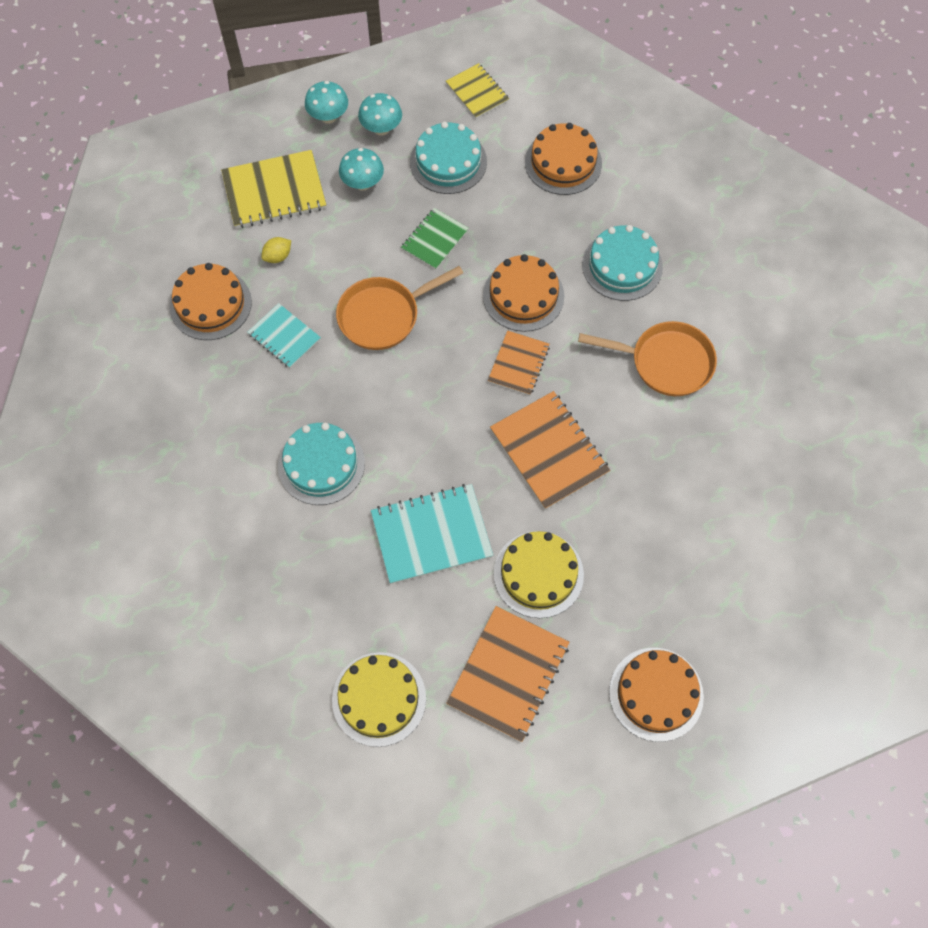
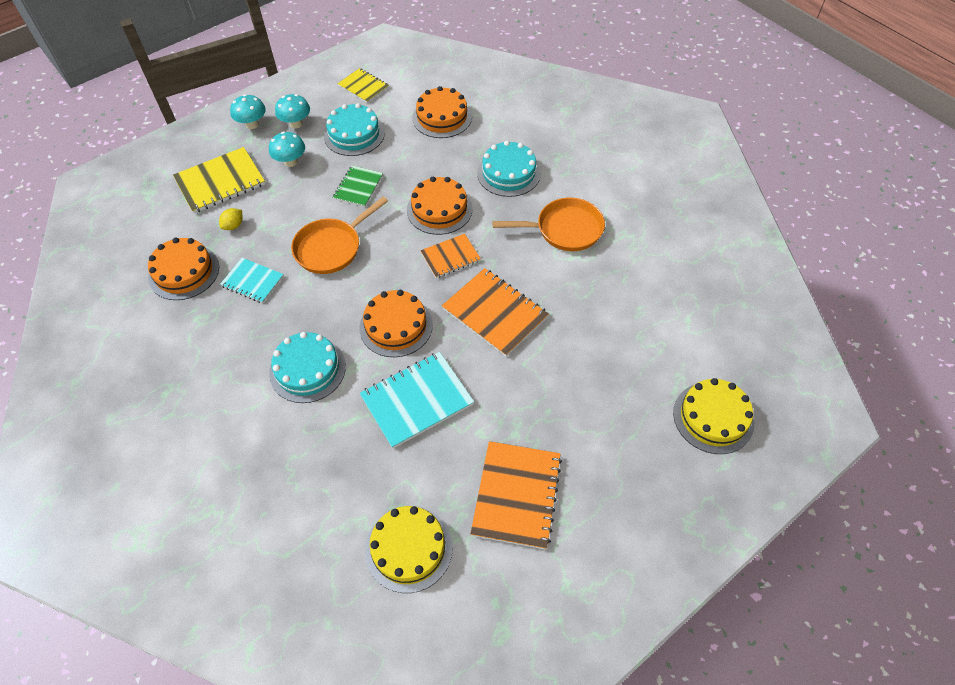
camera: 15 degrees left, 10 degrees down
orange notebook [488,330,550,395] -> orange notebook turned 60 degrees clockwise [420,234,481,278]
yellow cake [494,531,584,618] -> yellow cake moved to [673,378,754,454]
orange cake [609,648,704,742] -> orange cake moved to [359,290,433,357]

